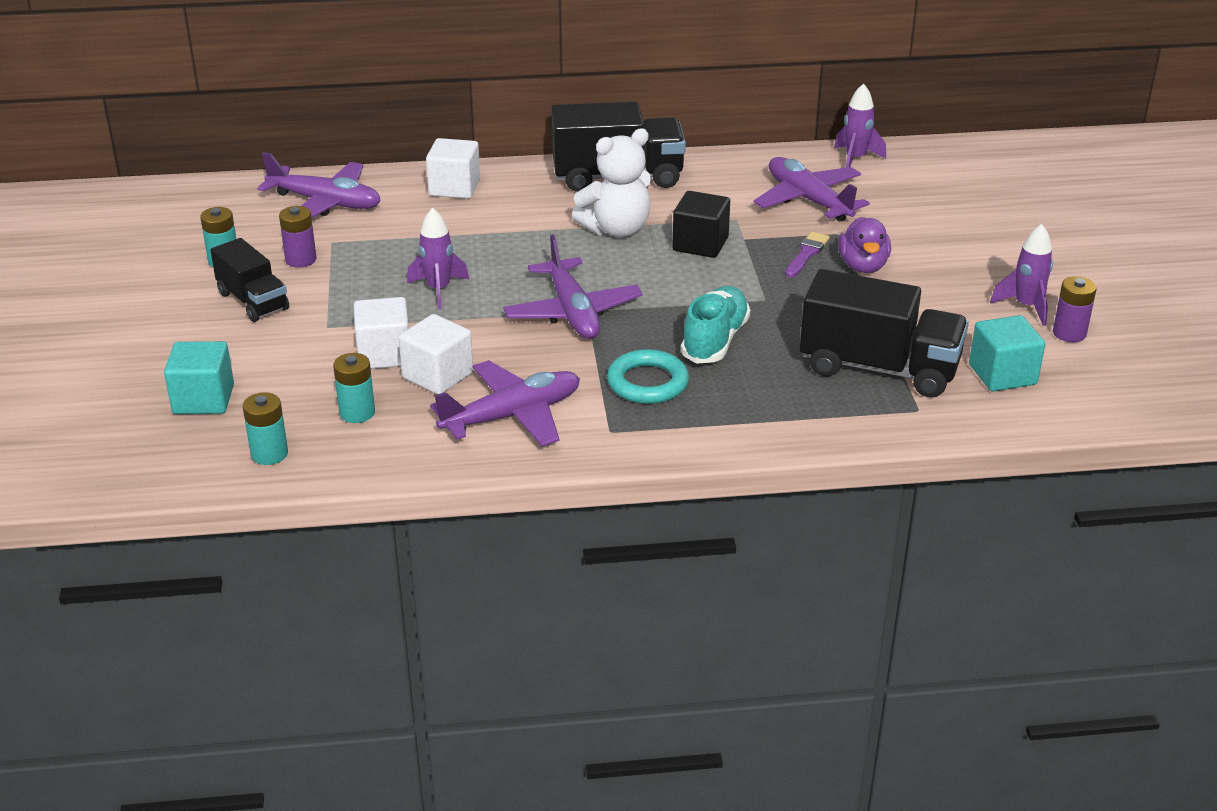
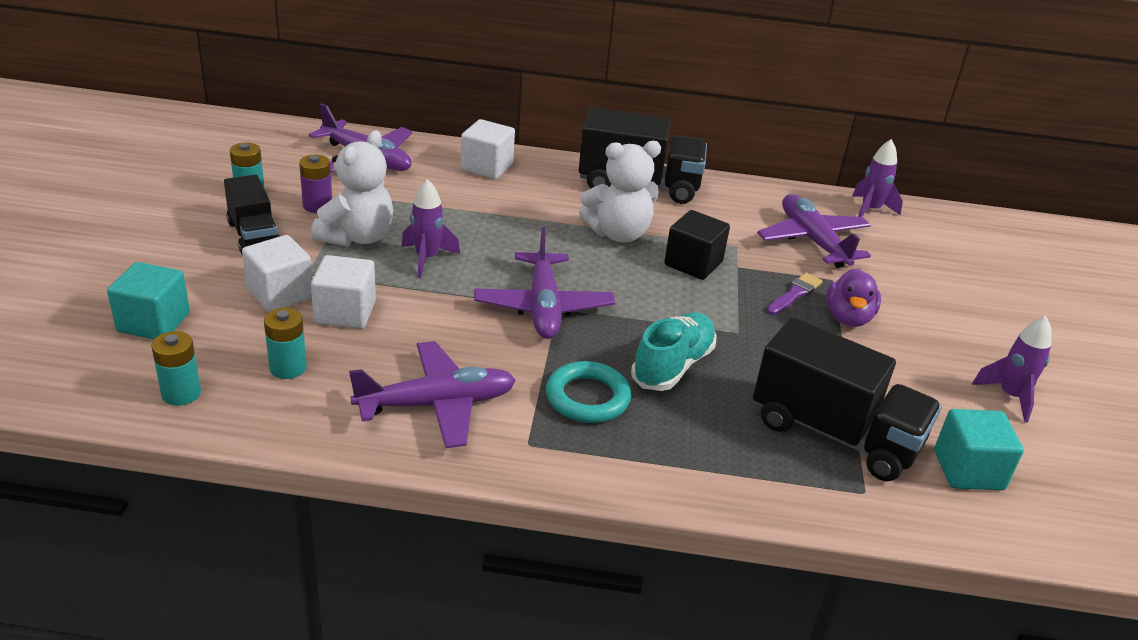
camera: 10 degrees right, 0 degrees up
white cube [398,314,473,395] -> white cube moved to [242,235,312,312]
purple battery [1053,276,1097,342] -> none
none -> white teddy bear [311,130,393,247]

